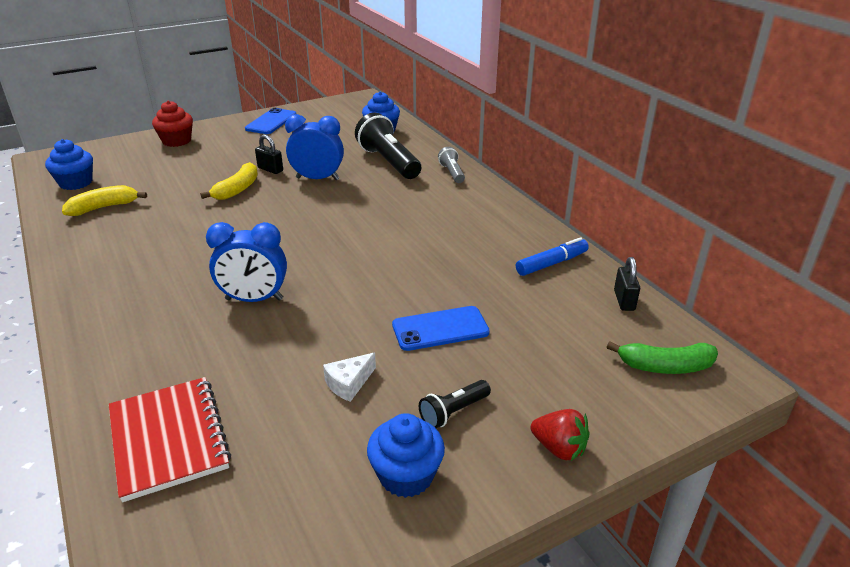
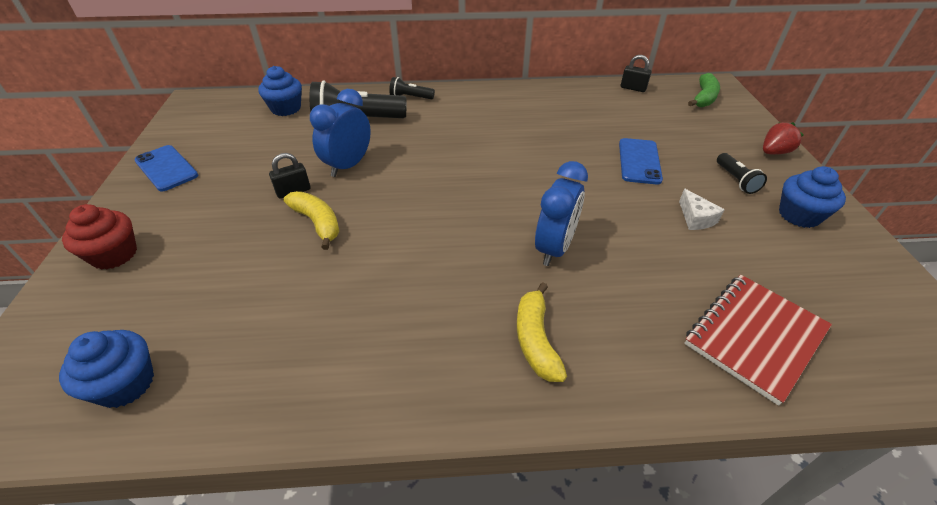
camera: 65 degrees left, 10 degrees up
yellow banana [62,185,147,216] -> yellow banana moved to [517,282,567,382]
red notebook [109,377,231,502] -> red notebook turned 45 degrees counterclockwise [684,275,832,406]
grey flashlight [438,147,465,183] -> black flashlight [389,77,435,99]
blue marker [516,237,589,276] -> none

